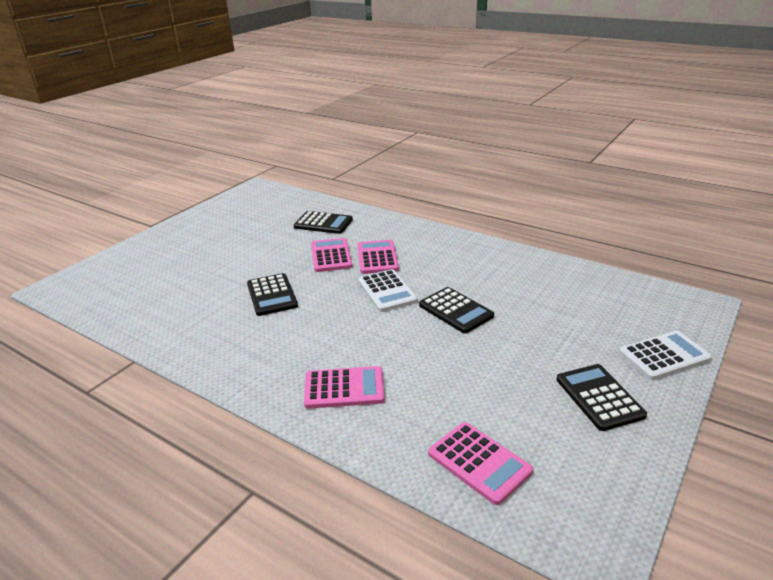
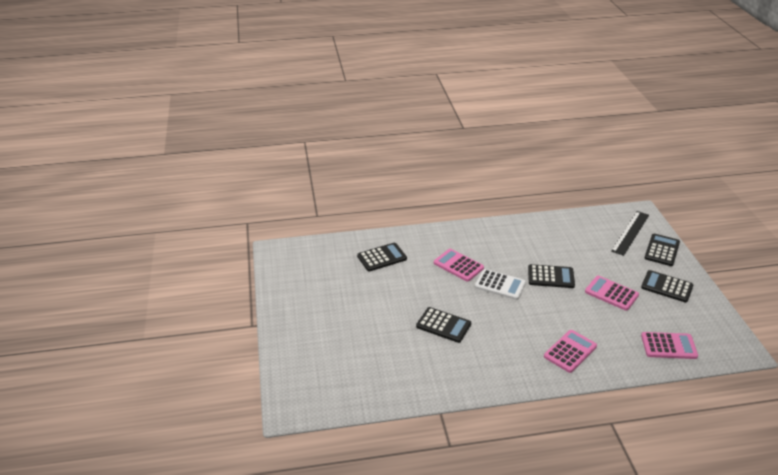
camera: 45 degrees left, 5 degrees up
pink calculator [311,238,352,272] -> pink calculator moved to [585,276,639,311]
white calculator [619,331,712,380] -> black calculator [644,234,680,266]
none -> black ruler [611,211,649,256]

